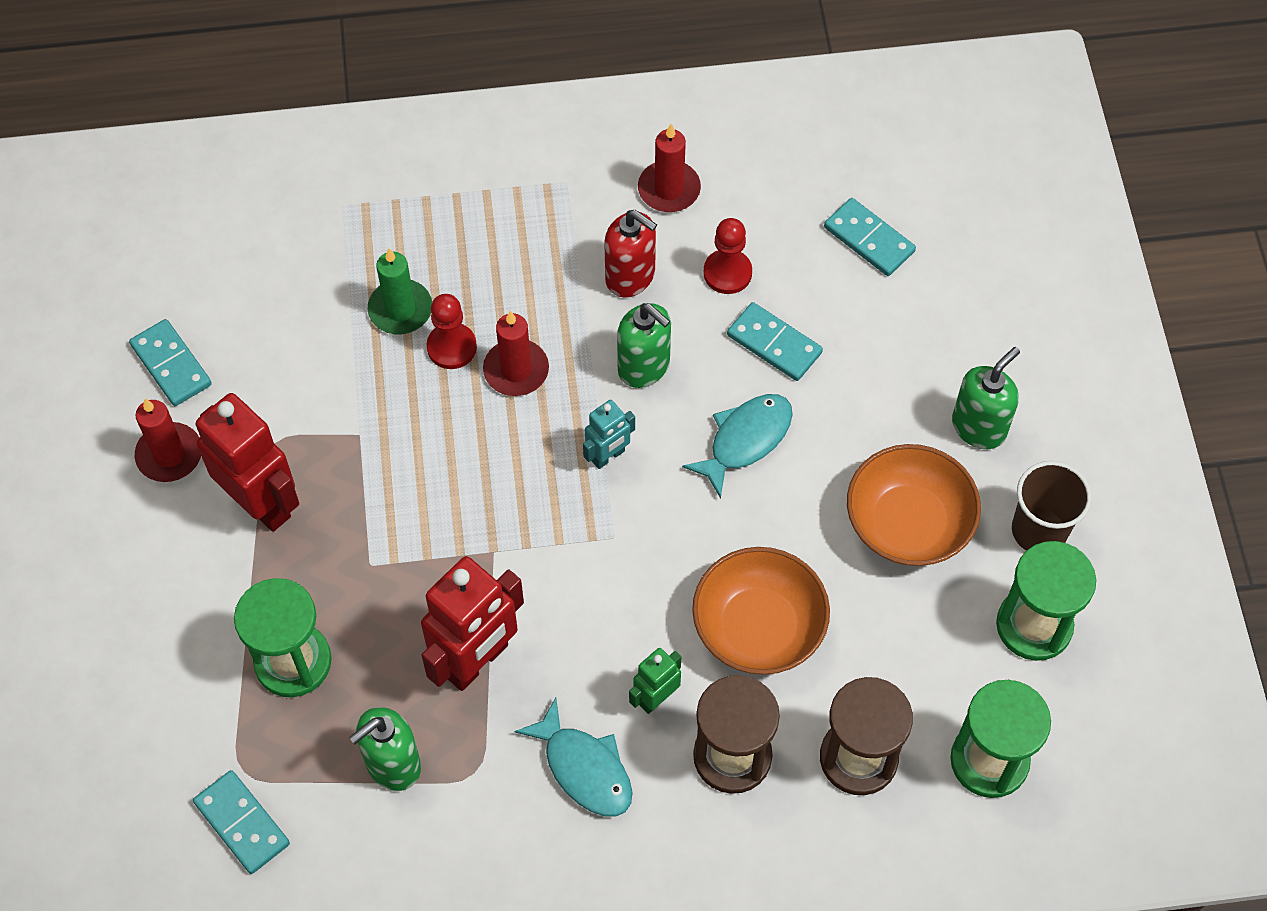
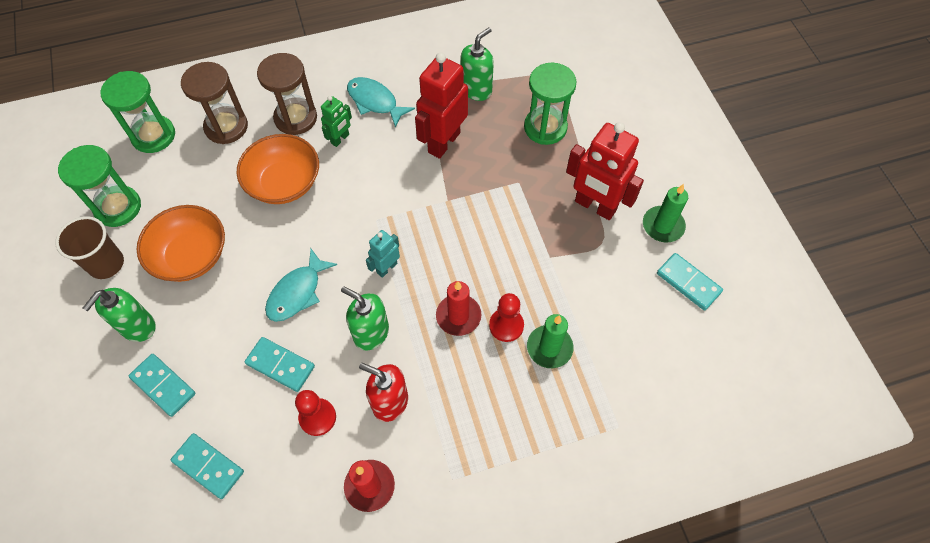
camera: 170 degrees right, 0 degrees up
red candle [135,399,201,482] -> green candle [643,184,688,243]
turquoise domino [193,770,290,874] -> turquoise domino moved to [128,354,196,417]

